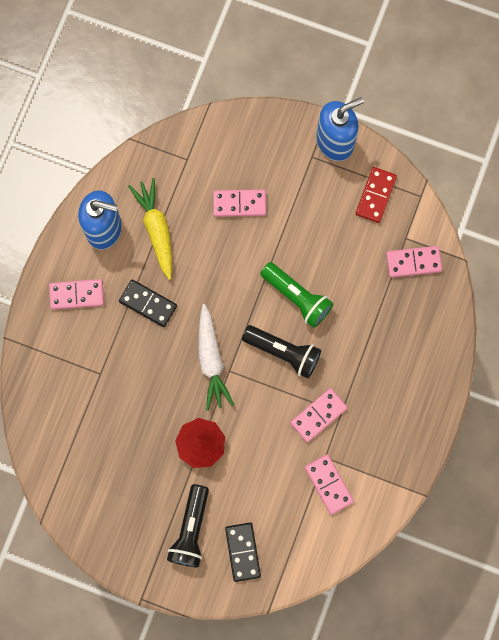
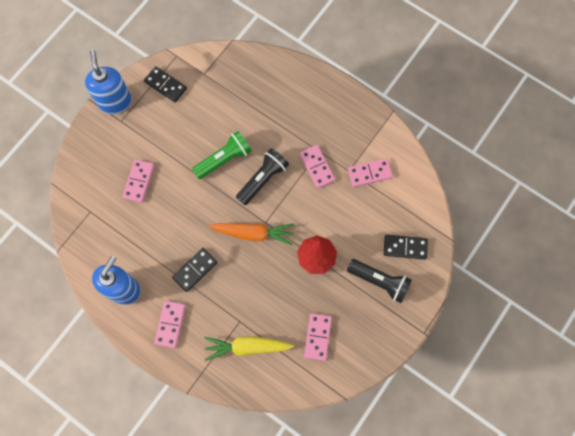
camera: 75 degrees left, 5 degrees down
yellow carrot [128,178,172,280] -> yellow carrot moved to [204,336,294,361]
white carrot [198,304,234,411] -> orange carrot [209,223,294,245]
red domino [356,167,397,223] -> black domino [144,66,187,102]
pink domino [386,246,442,278] -> pink domino moved to [304,313,332,361]

